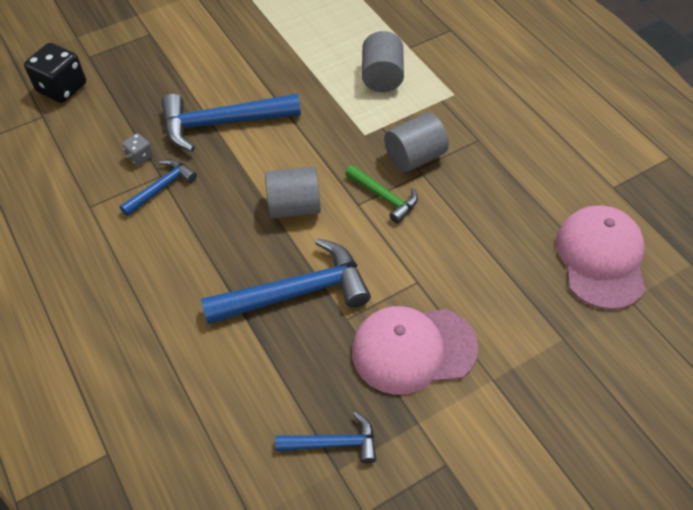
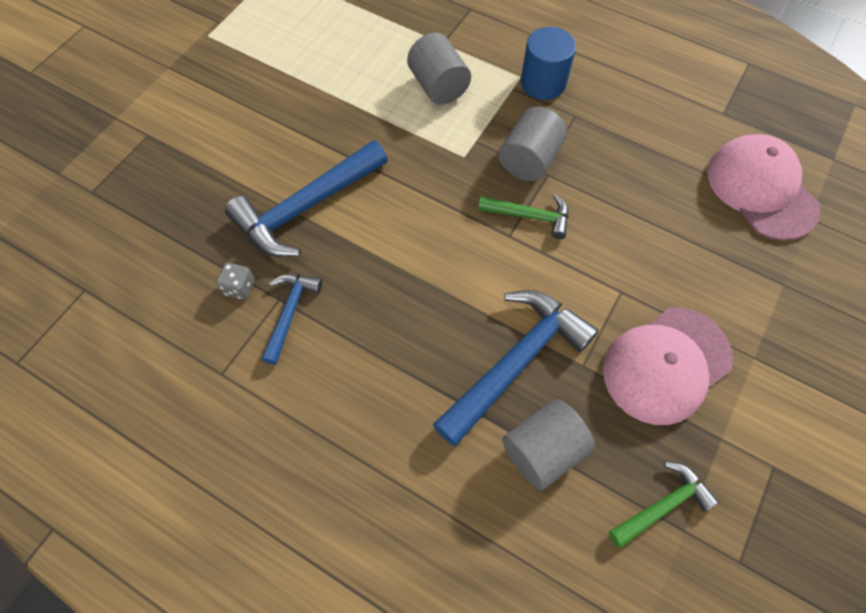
camera: 30 degrees left, 10 degrees up
black dice [24,43,86,103] -> none
grey cylinder [265,167,321,218] -> grey cylinder moved to [502,399,595,490]
blue hammer [275,412,376,464] -> green hammer [609,461,719,548]
none -> blue cylinder [521,27,576,100]

